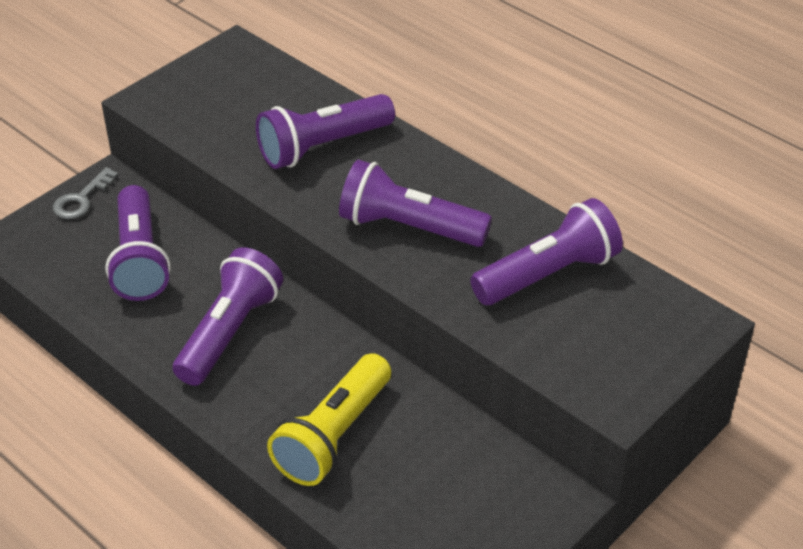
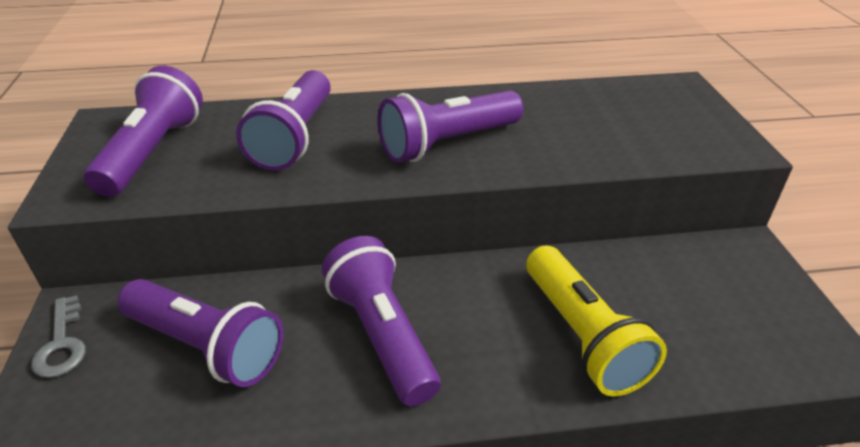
camera: 50 degrees left, 5 degrees down
purple flashlight [470,198,623,305] -> purple flashlight moved to [84,66,203,197]

